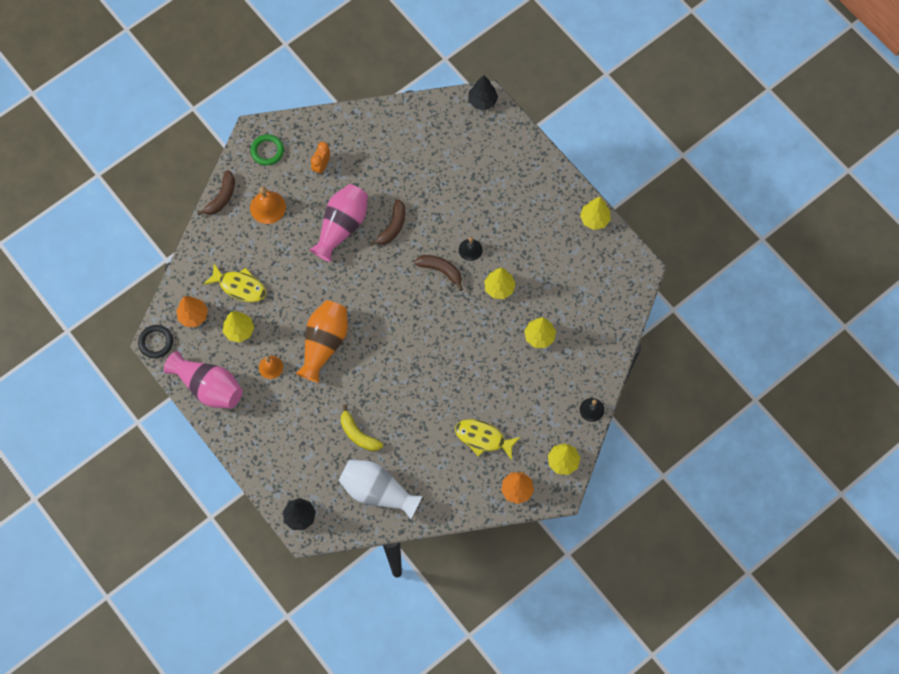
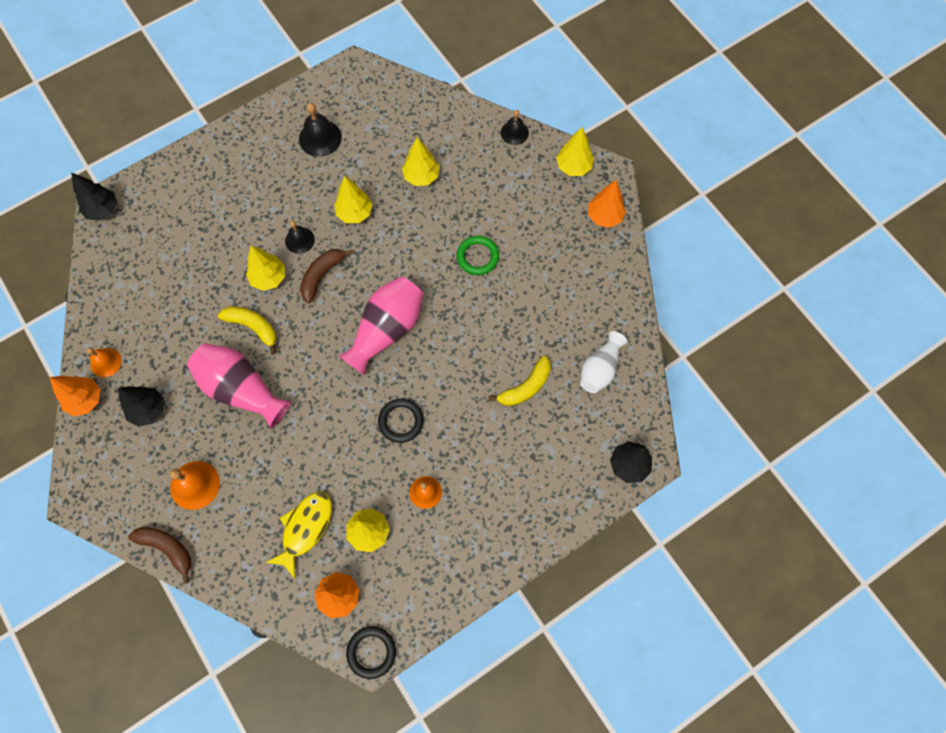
camera: 85 degrees left, 0 degrees up
pink vase [164,351,243,408] -> pink vase moved to [339,276,424,375]
green ring [251,134,284,165] -> green ring moved to [457,236,499,275]
orange vase [296,300,348,383] -> black ring [378,398,424,443]
orange clock [311,142,330,175] -> black tree [118,386,164,427]
white vase [338,460,422,519] -> white vase [580,331,627,393], size x0.64
brown banana [370,199,406,246] -> yellow banana [218,306,277,354]
yellow fish [455,419,520,460] -> none
yellow tree [580,197,611,230] -> yellow tree moved to [246,246,285,291]
none -> orange tree [49,376,100,416]
none -> orange bell [87,347,122,377]
none -> black bell [299,103,342,157]

